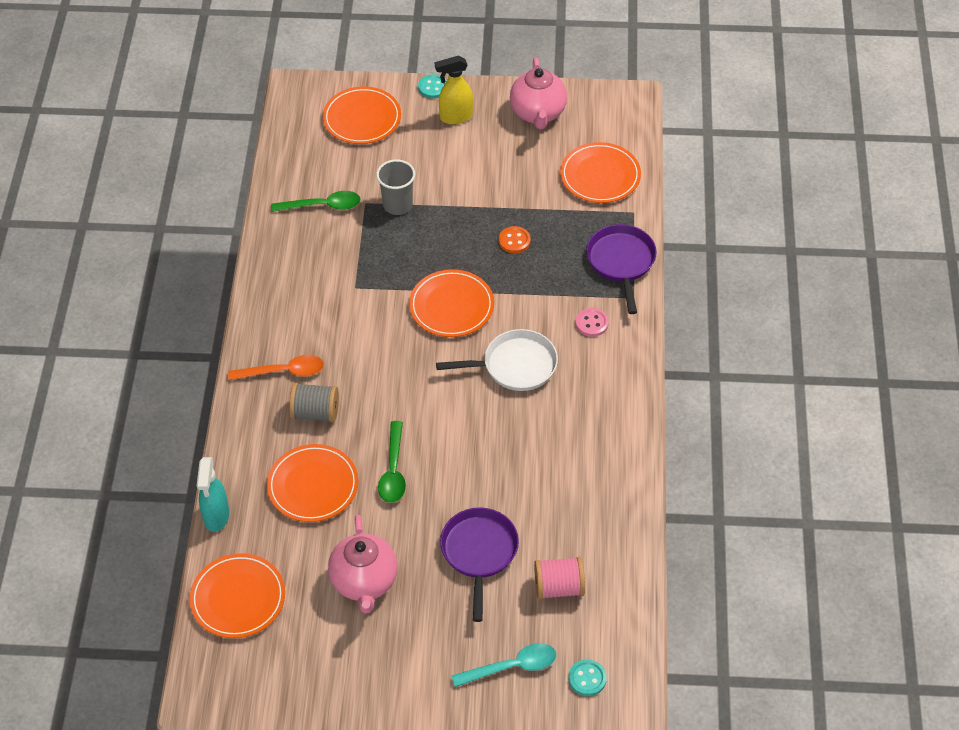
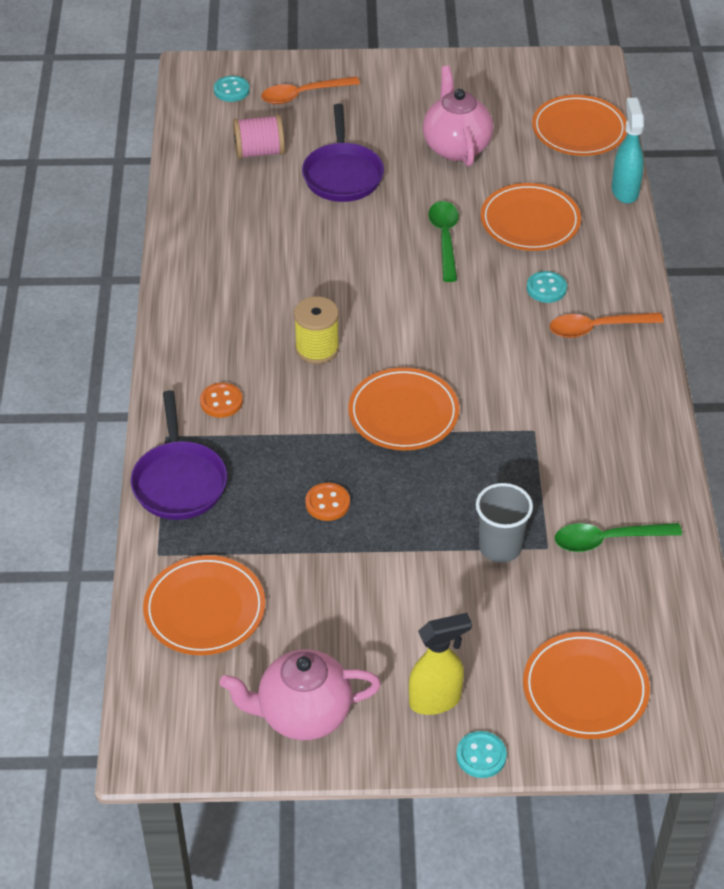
camera: 175 degrees right, 5 degrees down
grey spool [289,383,339,423] -> turquoise button [527,271,567,303]
white pan [436,329,558,391] -> yellow spool [294,296,339,364]
turquoise spoon [451,643,556,687] -> orange spoon [261,76,360,104]
pink teapot [510,58,567,129] -> pink teapot turned 90 degrees counterclockwise [220,649,381,740]
pink button [576,308,609,337] -> orange button [200,383,243,418]

